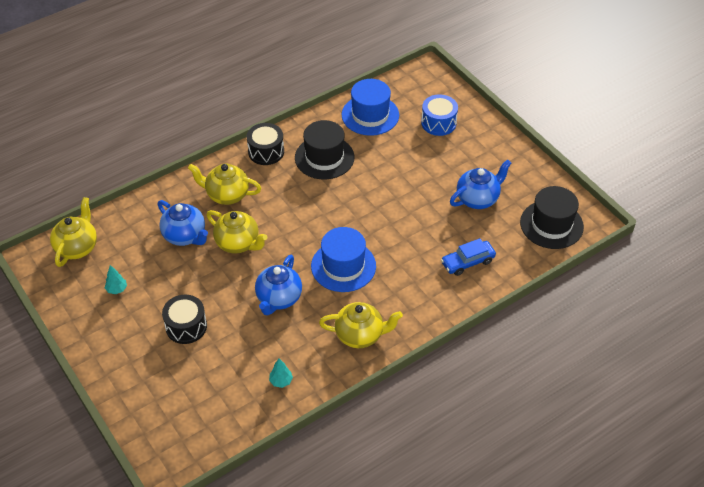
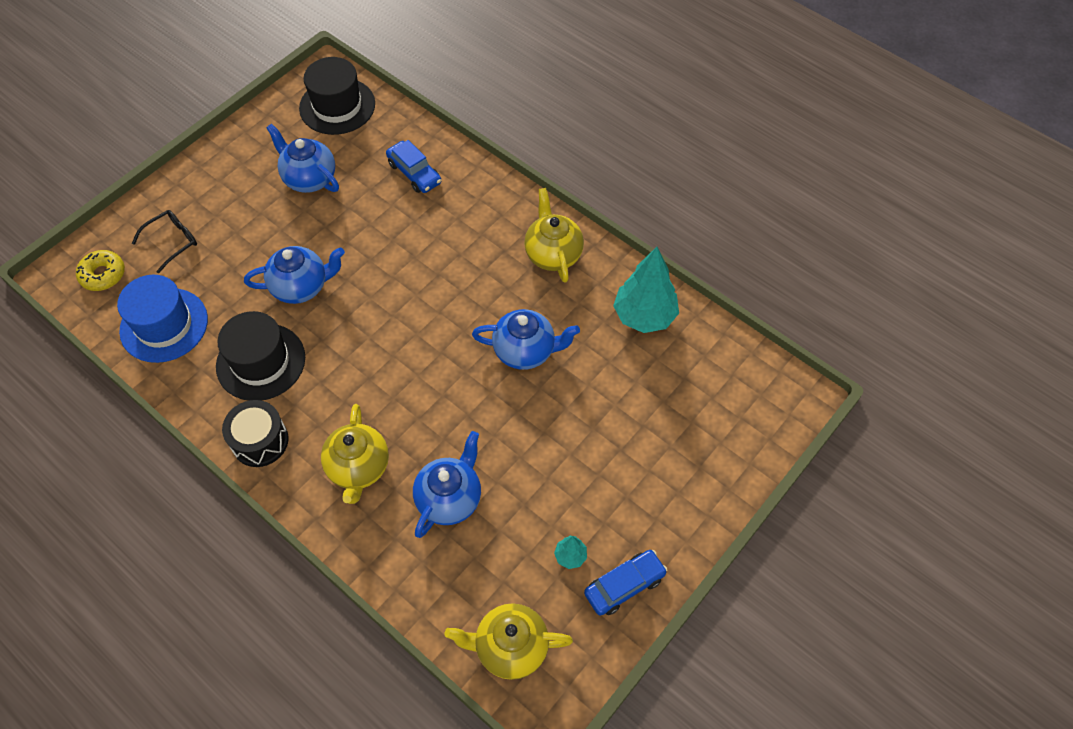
camera: 105 degrees left, 10 degrees up
black drum [162,295,207,344] -> none
yellow teapot [206,210,267,254] -> none
turquoise tree [269,358,293,388] -> turquoise tree [613,247,679,333], size x2.24
blue hat [311,227,376,292] -> none
blue drum [421,94,458,136] -> black glasses [132,210,197,274]
none -> yellow donut [76,250,125,291]
none -> blue teapot [244,246,345,304]
none -> blue car [584,550,668,616]

